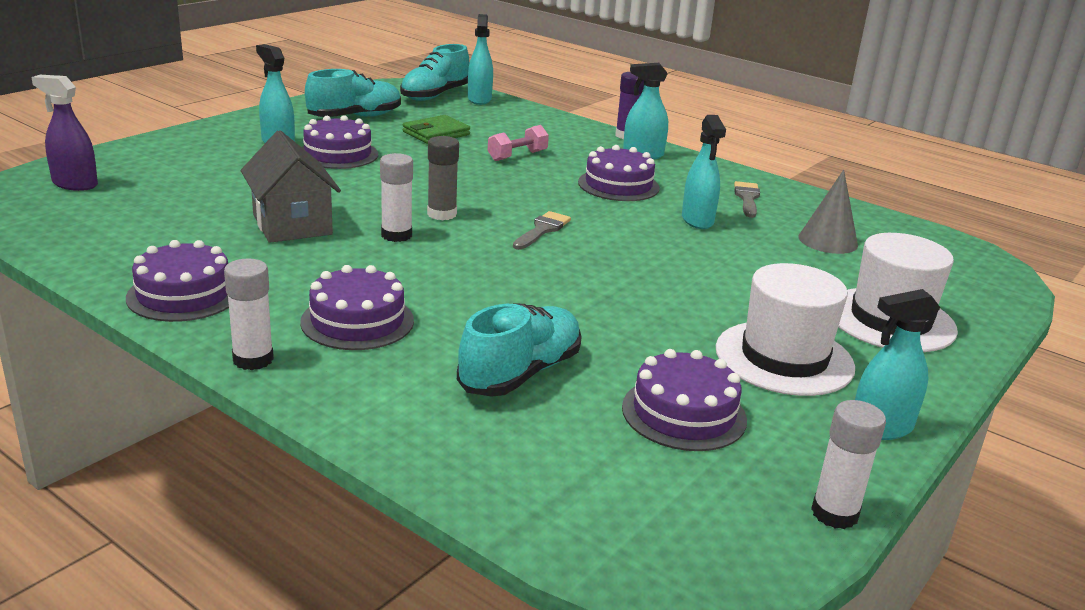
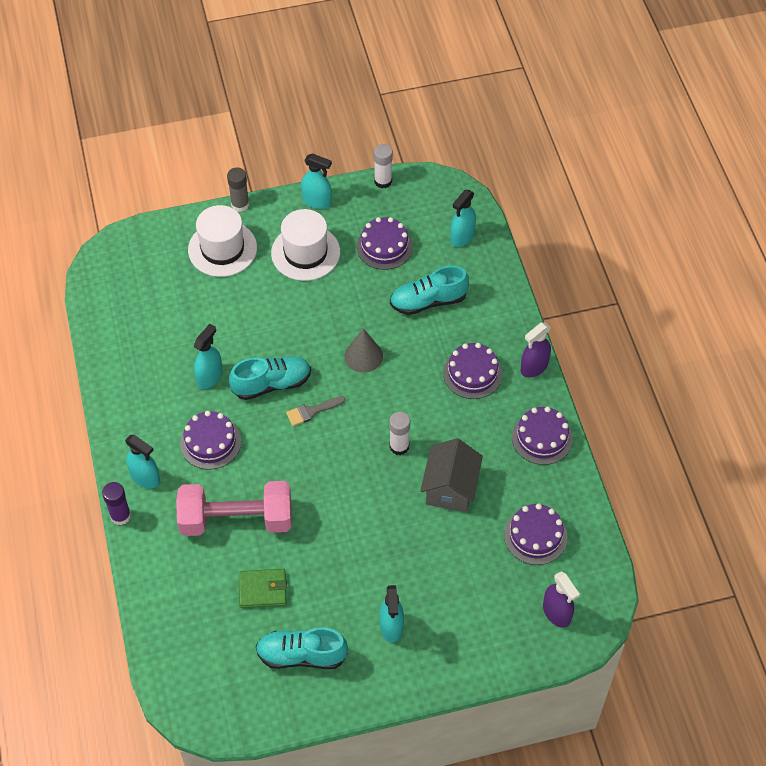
camera: 140 degrees left, 30 degrees up
white glue stick [224,258,274,370] -> purple spray bottle [521,323,551,378]
purple cake [302,115,378,169] -> purple cake moved to [504,503,567,565]
turquoise shoe [400,44,469,101] -> turquoise shoe moved to [229,356,311,400]
grey glue stick [427,136,459,220] -> grey glue stick moved to [227,168,249,212]
turquoise spray bottle [468,14,493,105] -> turquoise spray bottle moved to [450,190,476,247]
pink dumbbell [488,125,549,161] -> pink dumbbell [176,481,292,536], size x2.22
grey brush [734,181,760,218] -> none
grey cone [798,170,858,254] -> grey cone moved to [345,328,383,373]

